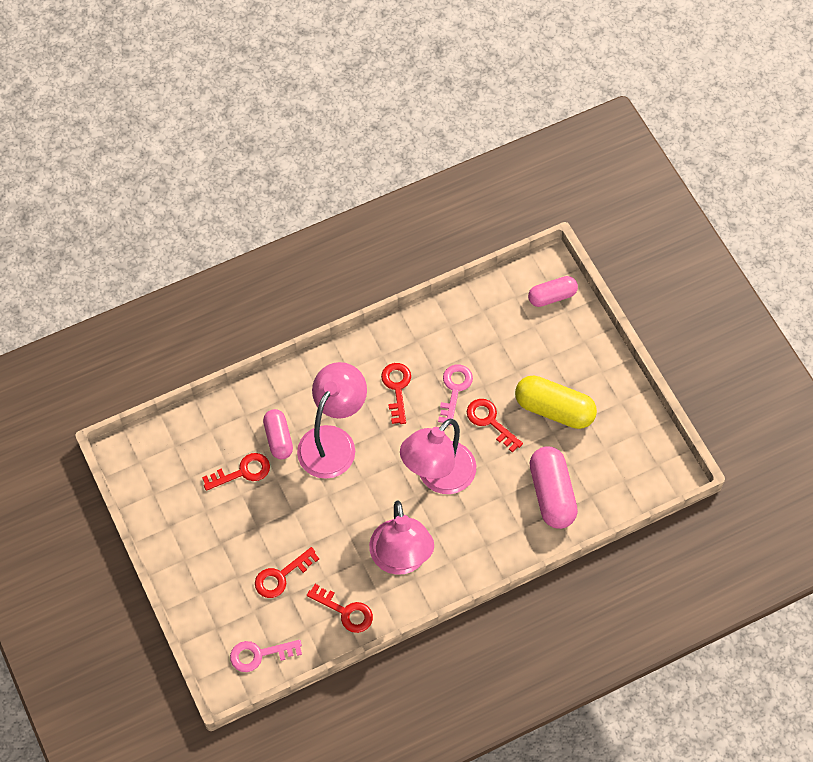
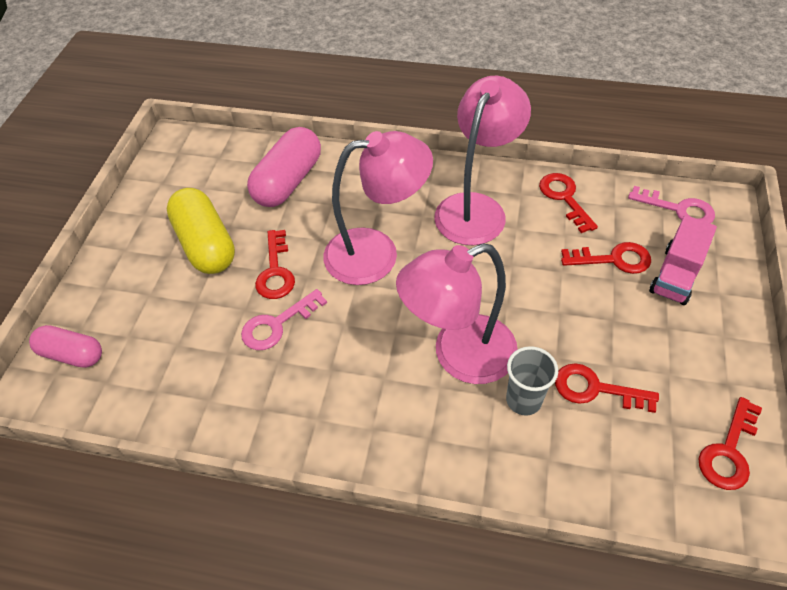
camera: 140 degrees left, 10 degrees down
pink capsule [263,409,293,459] -> grey cup [506,346,558,416]
red key [381,363,411,424] -> red key moved to [698,397,762,490]
none -> pink truck [649,215,717,305]

